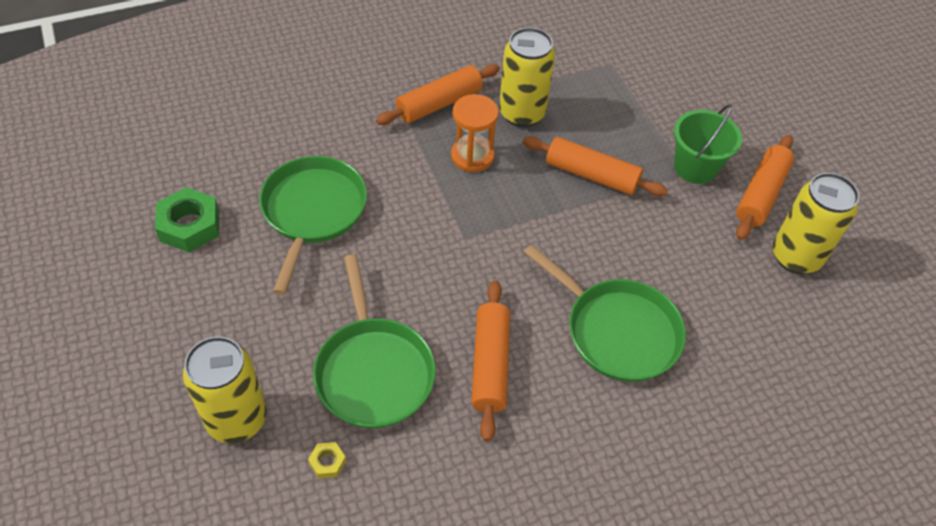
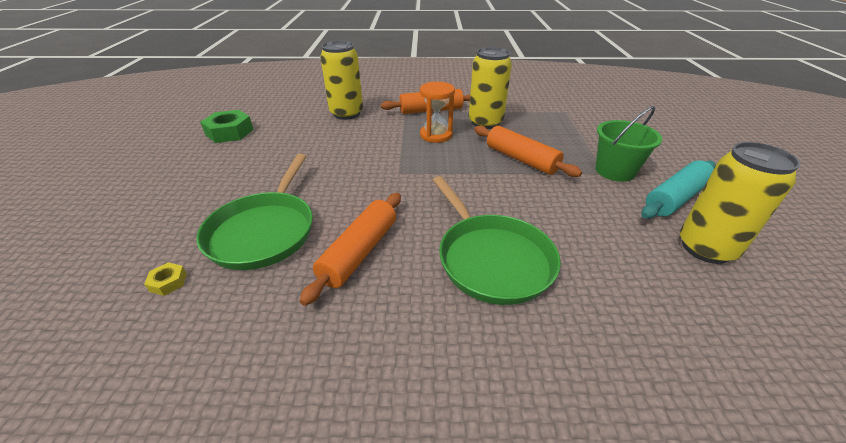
camera: 25 degrees right, 15 degrees down
yellow can [183,336,267,443] -> yellow can moved to [320,41,363,120]
green pan [259,156,367,295] -> none
orange rolling pin [736,135,794,240] -> turquoise rolling pin [641,160,716,219]

